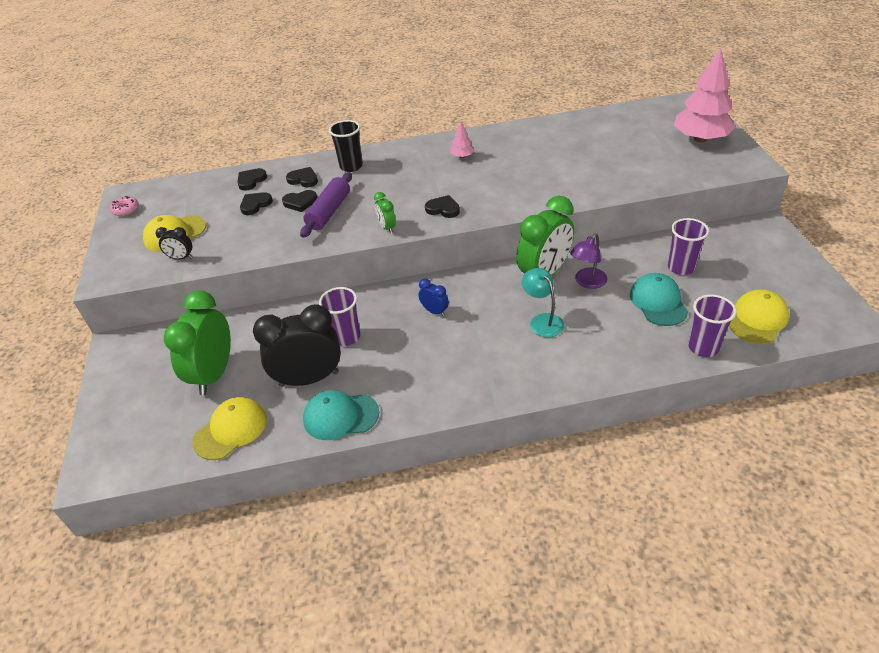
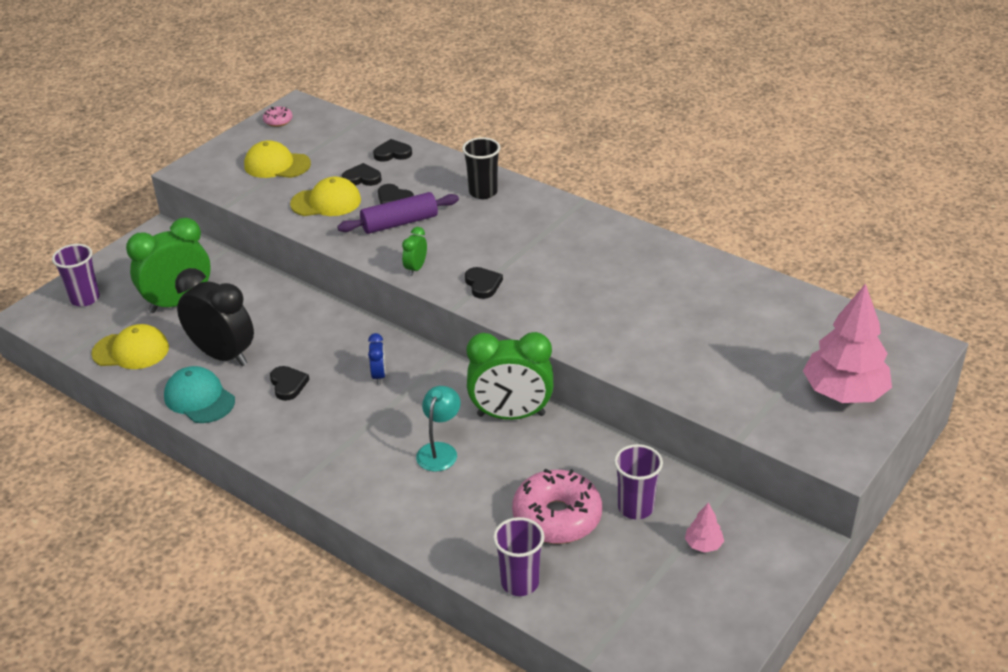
camera: 45 degrees right, 5 degrees down
black clock [156,227,193,260] -> none
black heart [286,167,318,187] -> black heart moved to [270,366,309,401]
purple cup [319,287,360,346] -> purple cup moved to [52,244,100,307]
pink tree [450,122,475,158] -> pink tree moved to [685,502,724,553]
purple lamp [570,234,608,289] -> none
turquoise cap [630,273,688,326] -> pink donut [512,469,602,544]
yellow cap [729,289,789,344] -> yellow cap moved to [290,177,361,216]

